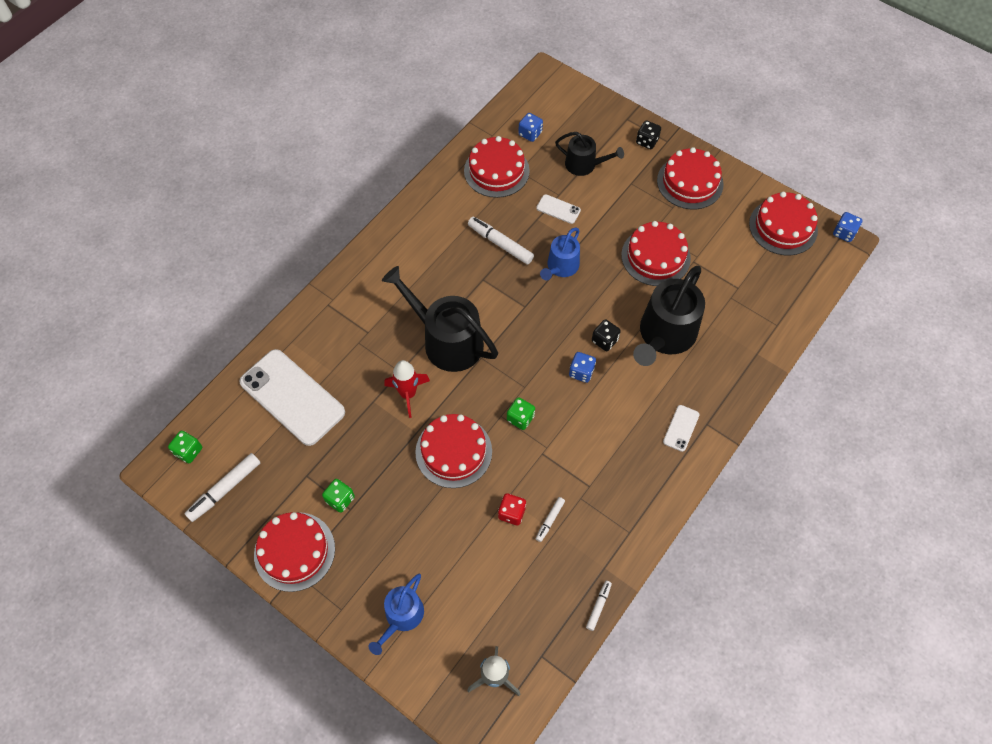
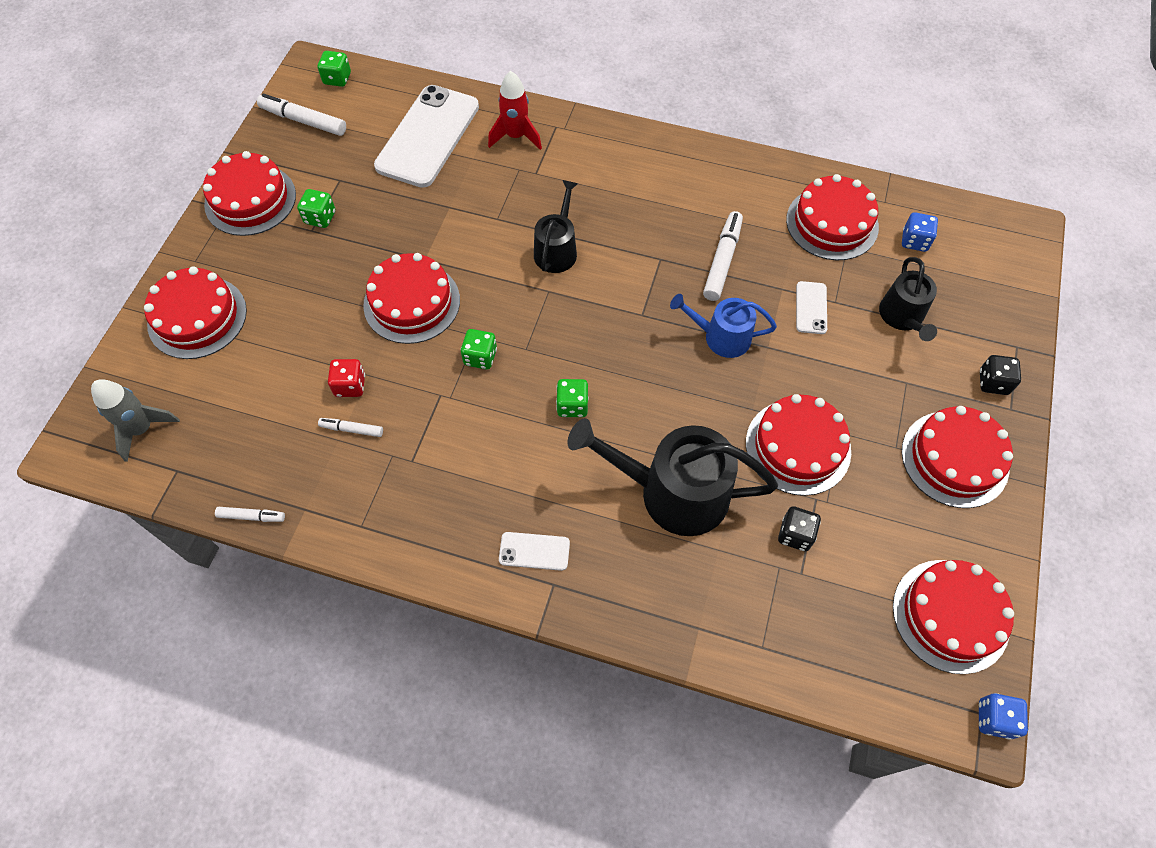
camera: 70 degrees right, 0 degrees up
blue watering can [368,574,424,655] -> red cake [144,266,247,359]
black watering can [382,266,498,372] -> black watering can [534,180,578,273], size x0.57
red rocket [384,360,430,418] -> red rocket moved to [488,71,542,150]
blue dice [569,352,596,383] -> green dice [556,379,589,417]
black dice [592,319,621,351] -> black dice moved to [778,506,821,551]

